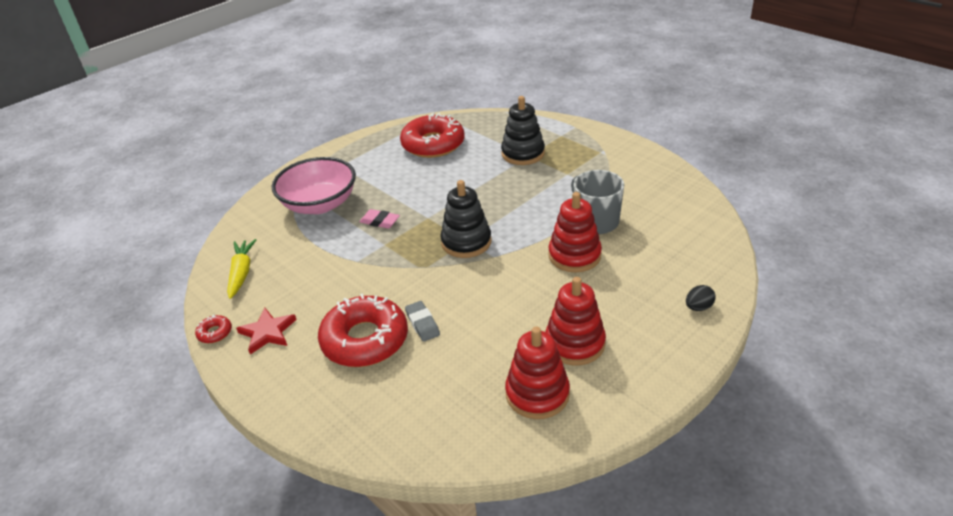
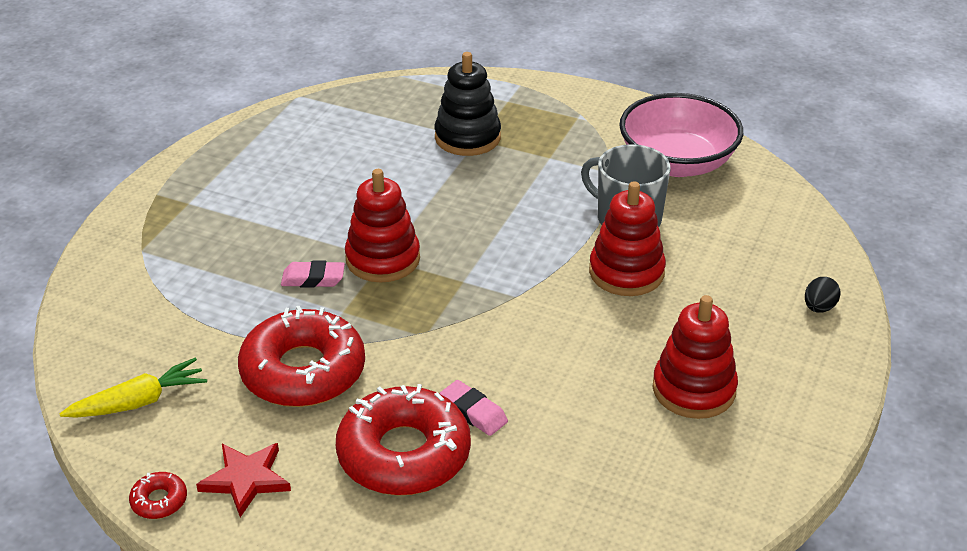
camera: 25 degrees left, 0 degrees up
yellow carrot [227,239,256,299] -> yellow carrot turned 90 degrees clockwise [59,358,207,418]
pink bowl [272,157,356,214] -> pink bowl moved to [619,93,743,177]
red donut [400,113,464,158] -> red donut moved to [238,306,365,407]
grey eraser [405,301,440,342] -> pink eraser [440,380,508,436]
black stacking toy [440,180,491,258] -> none
red stacking toy [505,327,570,419] -> red stacking toy moved to [345,169,420,283]

